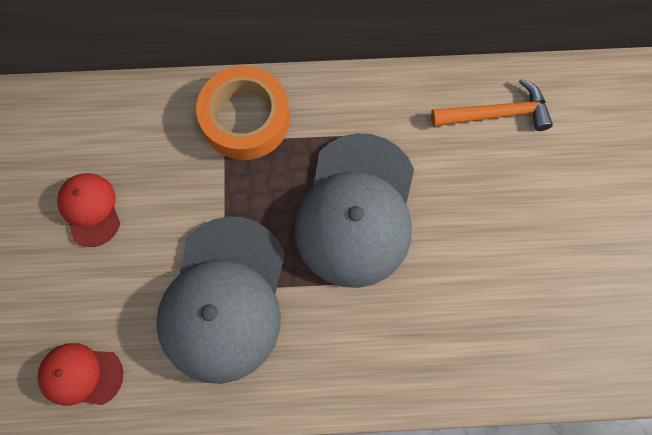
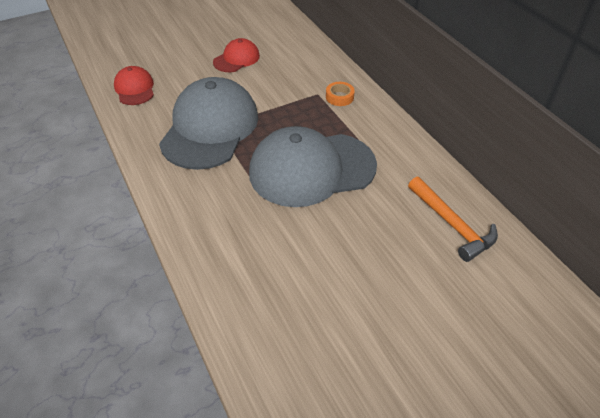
camera: 65 degrees right, 25 degrees down
grey cap [156,217,285,384] -> grey cap turned 120 degrees clockwise [159,77,258,170]
orange tape [196,66,290,160] -> orange tape [326,82,355,106], size x0.44

